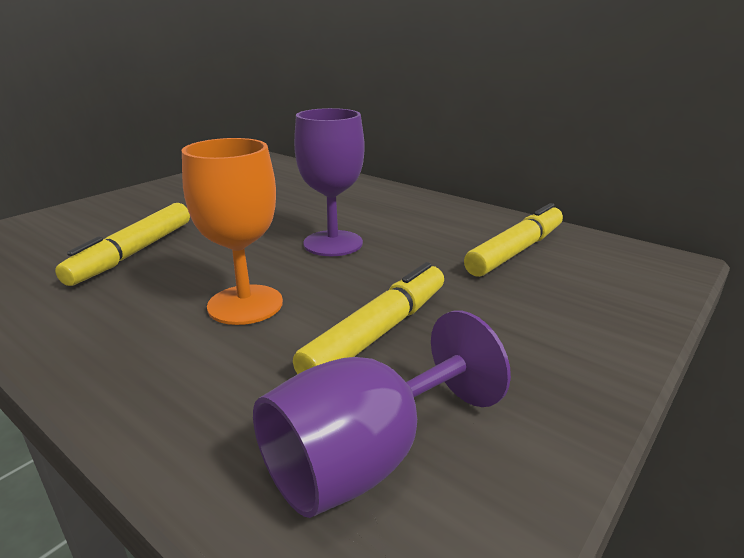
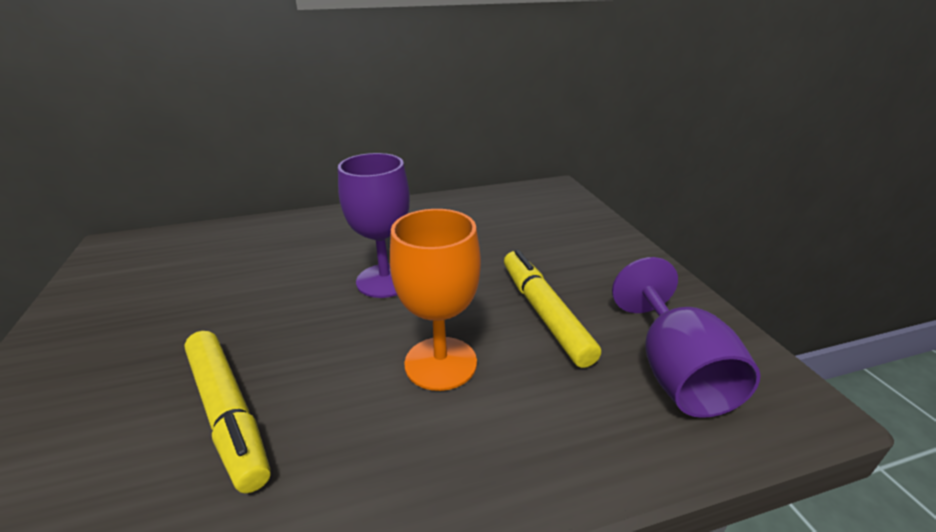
camera: 55 degrees left, 5 degrees up
yellow marker [464,203,563,277] -> none

